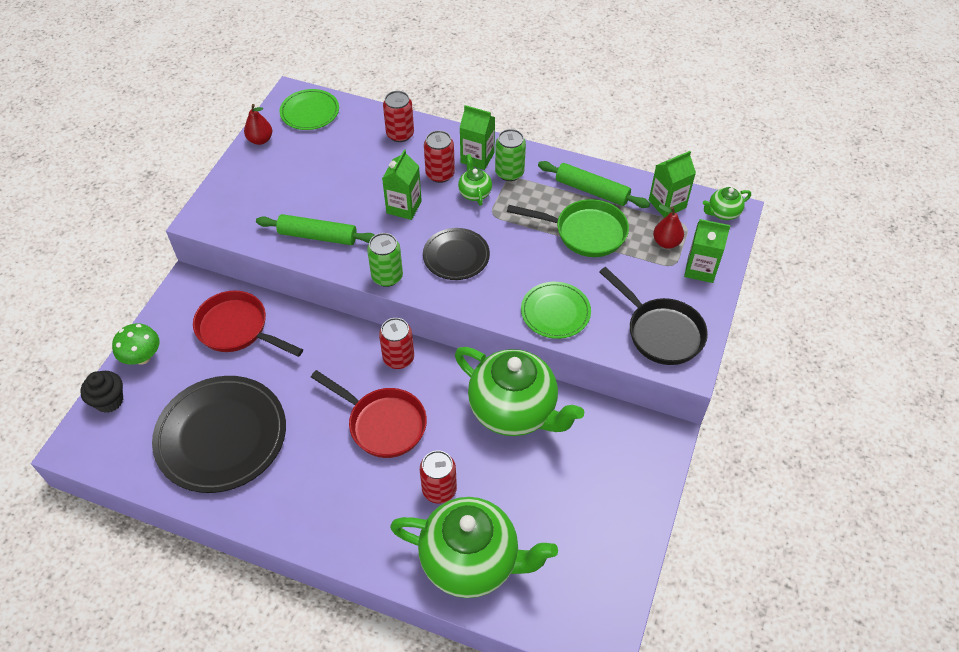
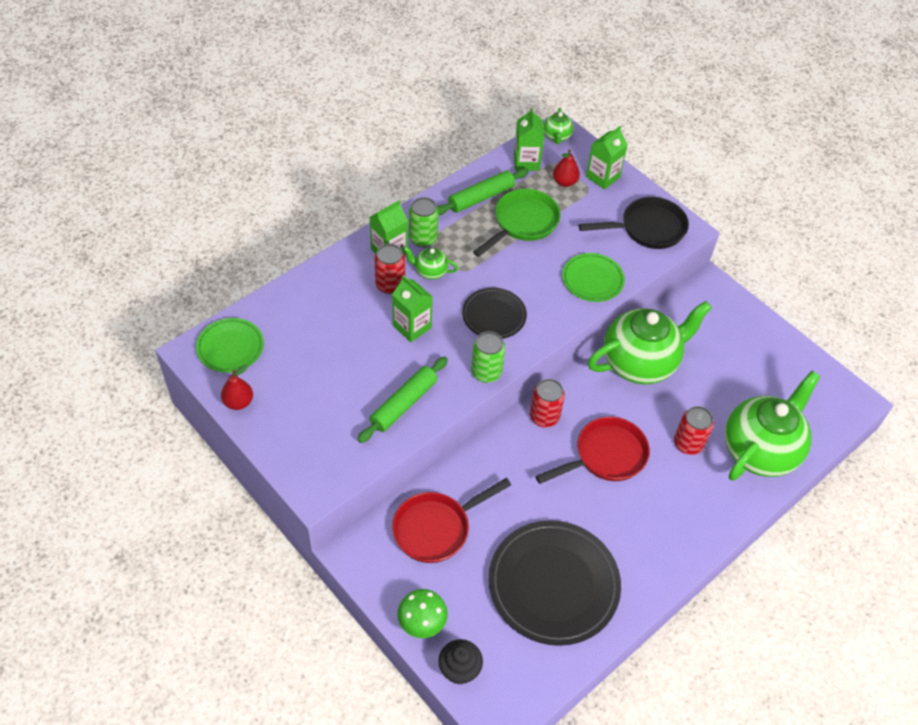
camera: 65 degrees left, 0 degrees up
red can [383,91,414,142] -> none

